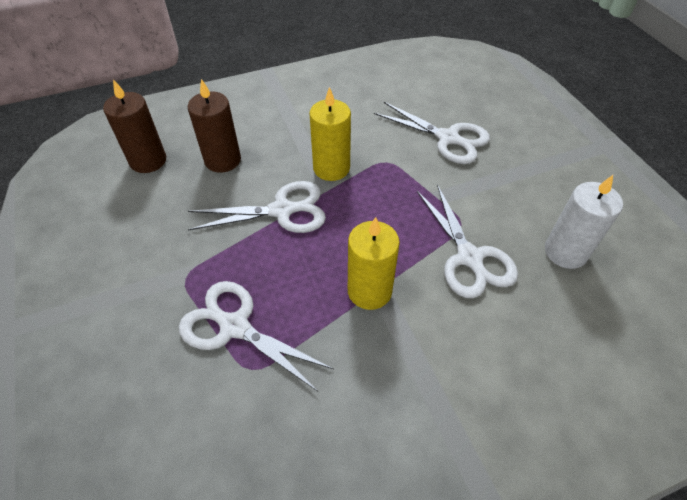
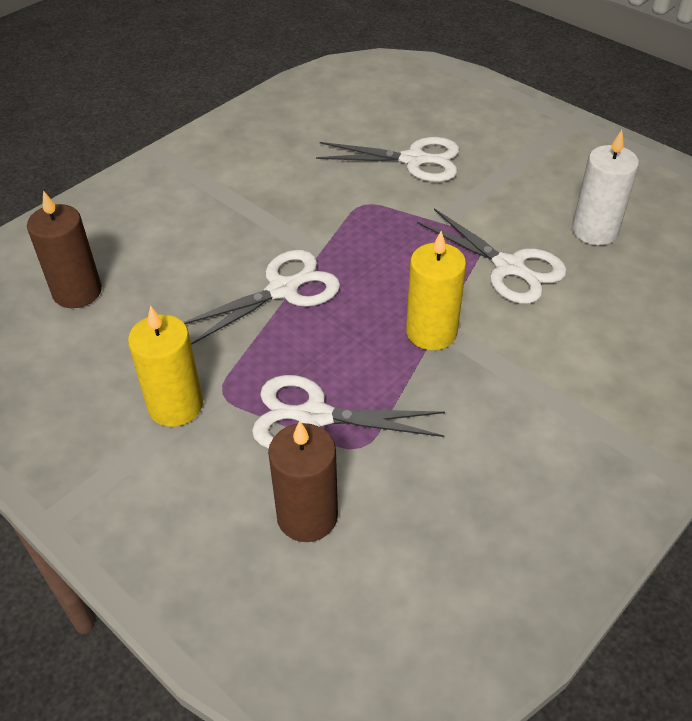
camera: 25 degrees left, 5 degrees down
brown candle [188,79,241,173] -> brown candle moved to [268,421,338,542]
yellow candle [309,87,351,181] -> yellow candle moved to [128,305,203,427]

